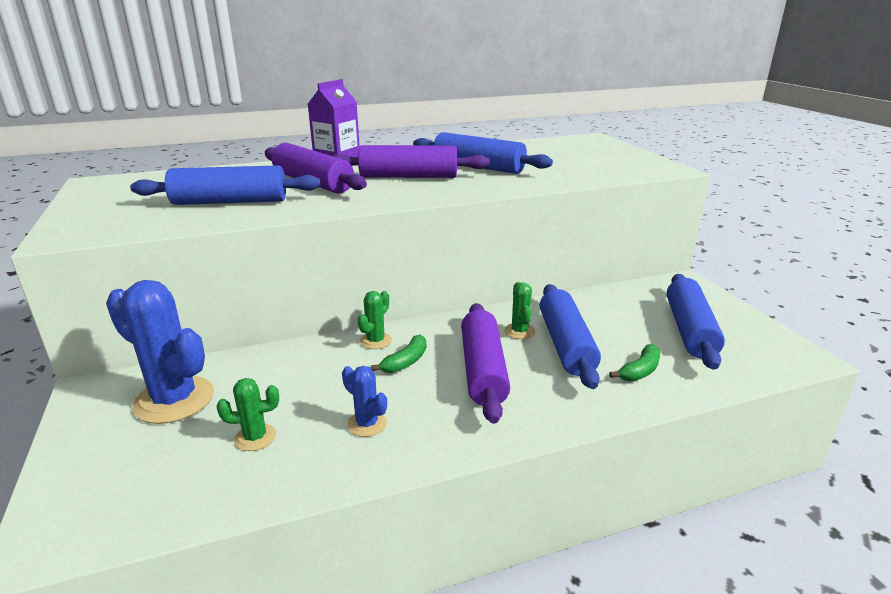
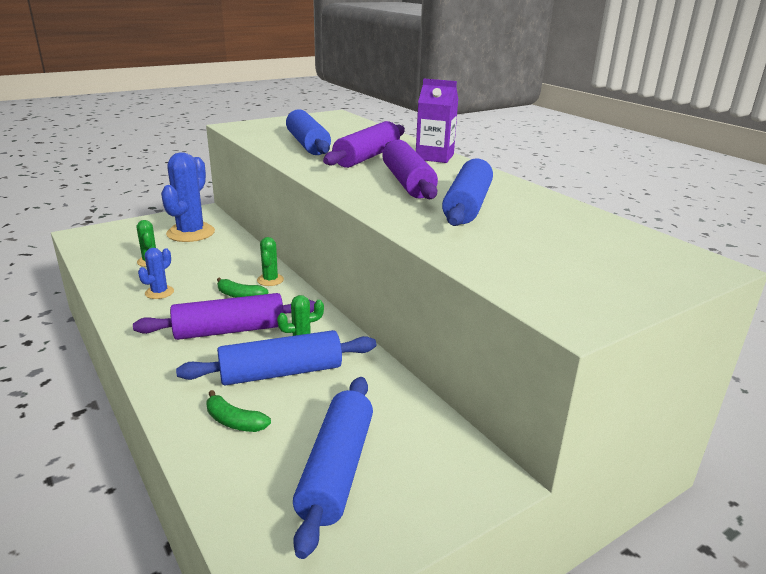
camera: 75 degrees right, 0 degrees up
green cactus [358,291,392,349] -> green cactus turned 75 degrees clockwise [257,237,284,286]
blue rolling pin [667,274,725,370] -> blue rolling pin turned 75 degrees counterclockwise [293,377,373,559]

